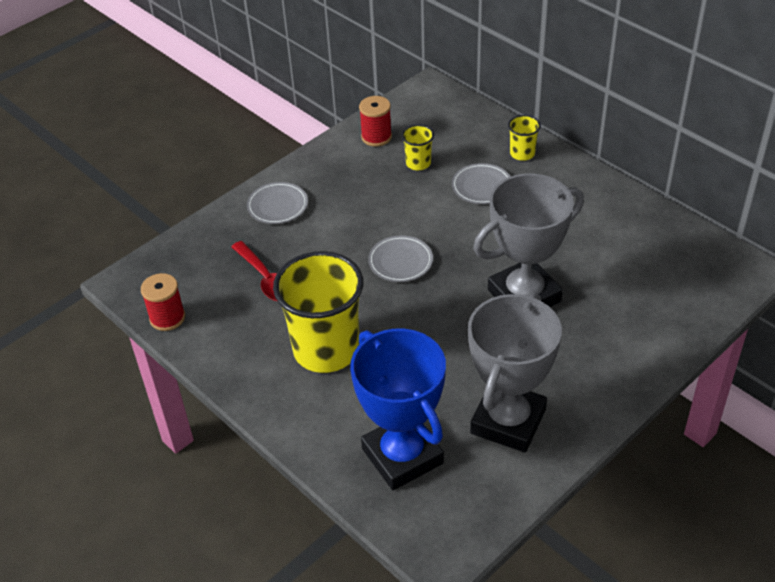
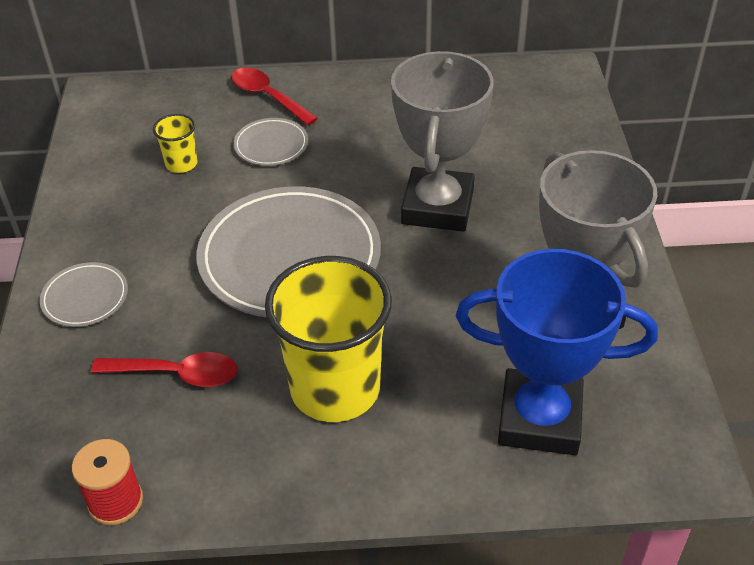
camera: 50 degrees left, 0 degrees up
red spool [359,96,392,147] -> none
grey plate [368,235,433,282] -> grey plate [196,186,381,317], size x2.18
yellow cup [508,115,541,161] -> red spoon [231,68,318,125]

